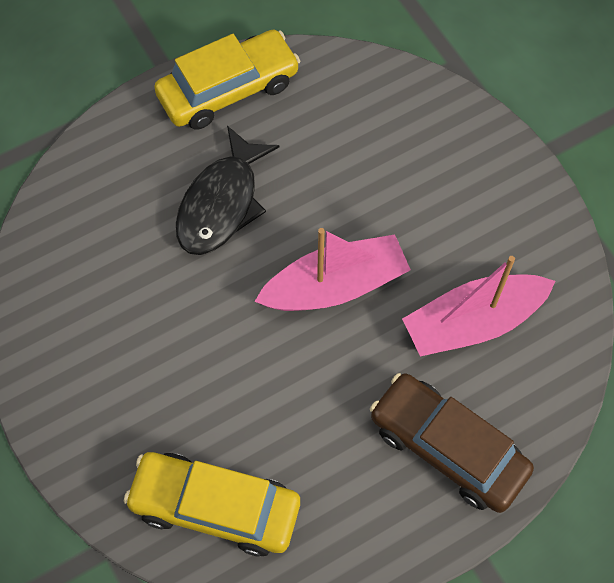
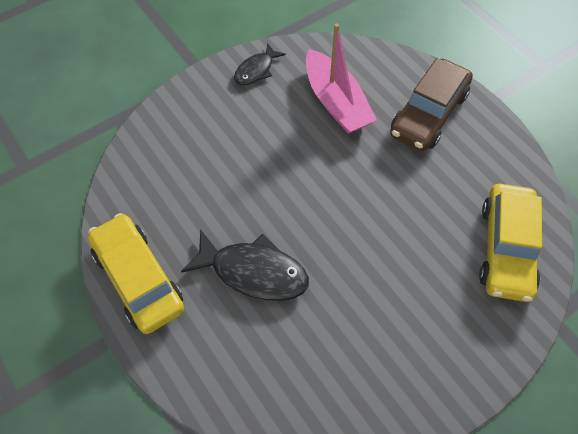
camera: 95 degrees left, 5 degrees down
pink boat [254,228,411,311] -> none
none -> black fish [234,43,286,85]

